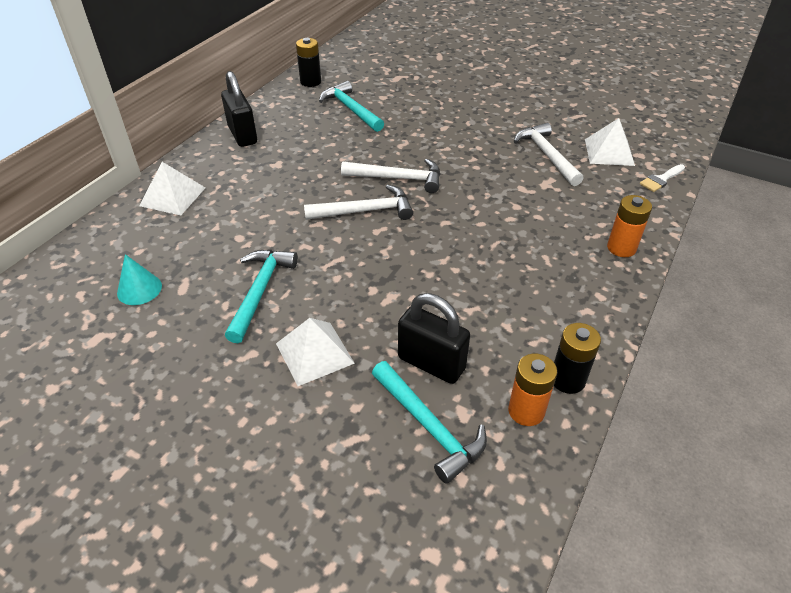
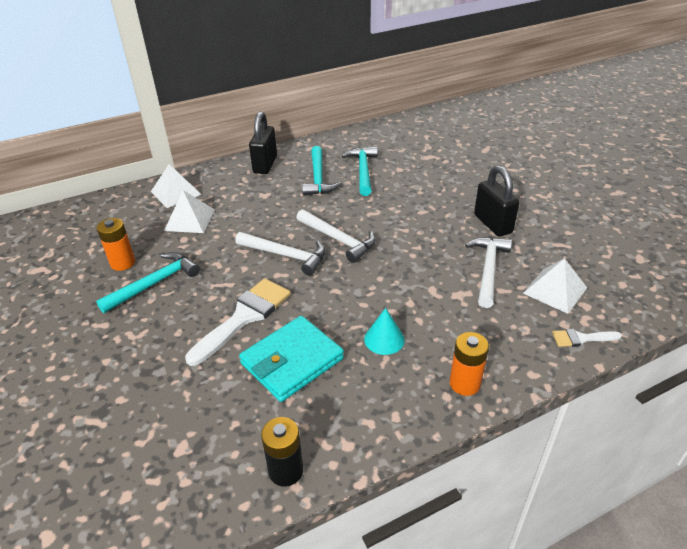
camera: 35 degrees right, 5 degrees down
turquoise cone [117,254,162,305] -> turquoise cone moved to [364,308,405,355]
white pyramid [276,318,355,386] -> white pyramid moved to [164,190,215,233]
black battery [296,38,321,87] -> none
turquoise hammer [372,361,487,484] -> turquoise hammer moved to [302,146,341,196]
black padlock [398,293,470,384] -> black padlock moved to [474,165,519,237]
orange battery [508,354,557,426] -> orange battery moved to [97,218,135,271]
none -> white brush [185,278,291,366]
none -> turquoise wallet [239,316,344,402]

